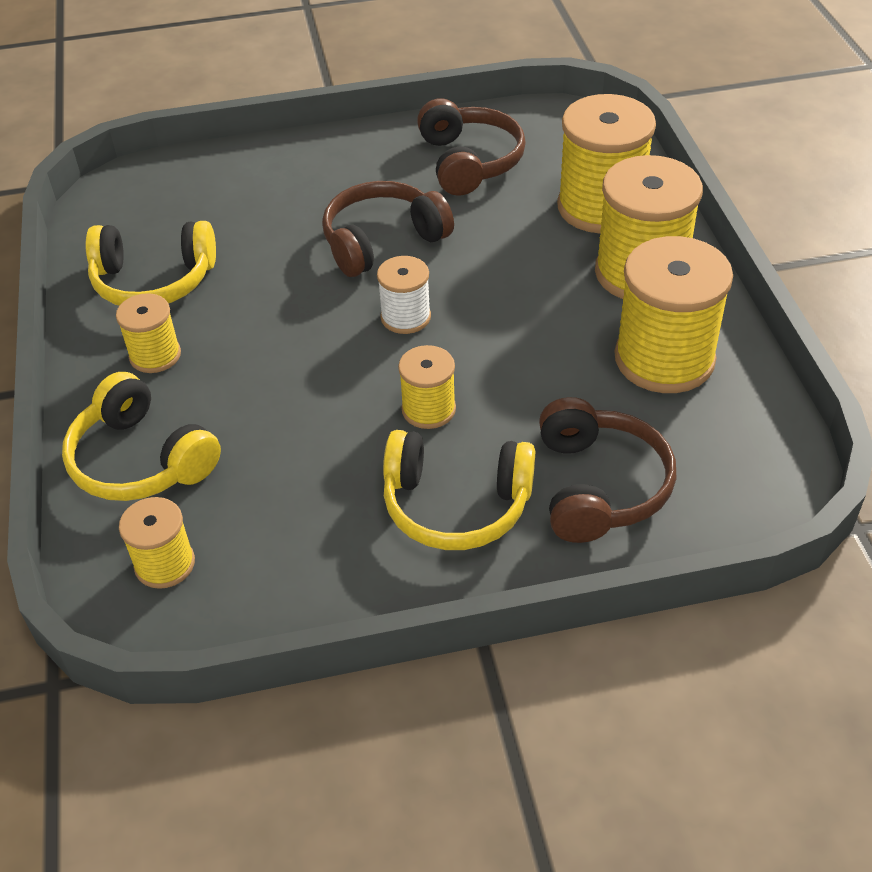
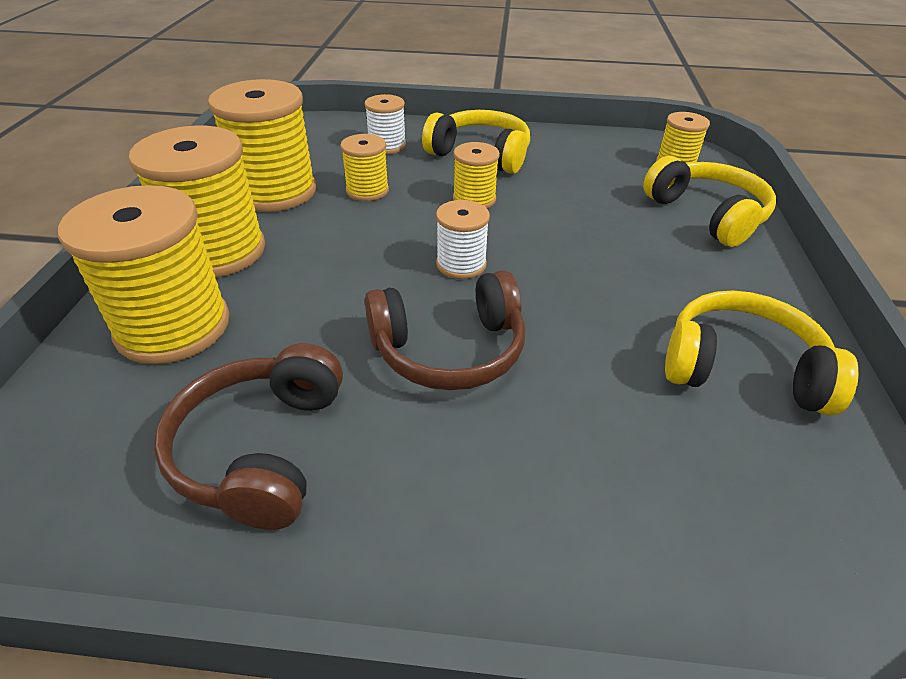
camera: 165 degrees left, 5 degrees down
yellow spool [116,293,181,373] -> yellow spool moved to [340,134,389,201]
brown headphones [539,397,677,543] -> white spool [364,94,406,154]

